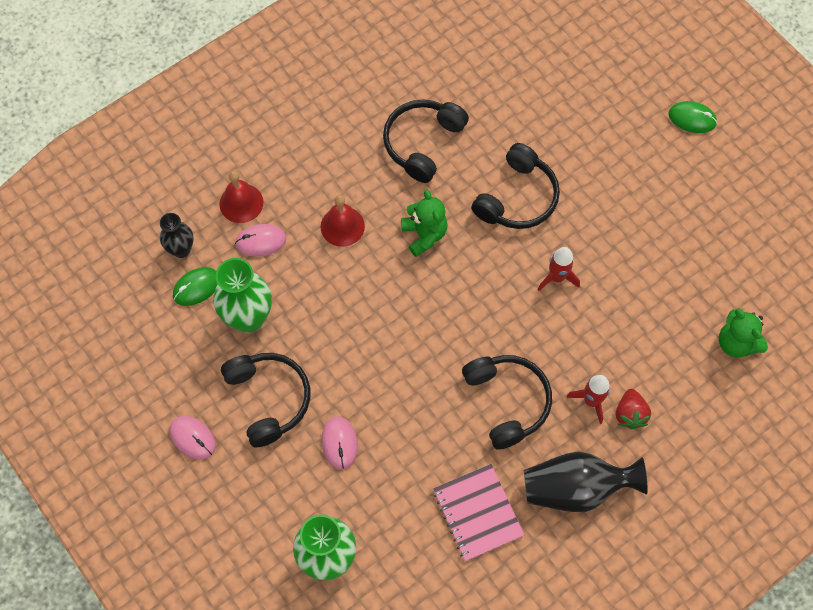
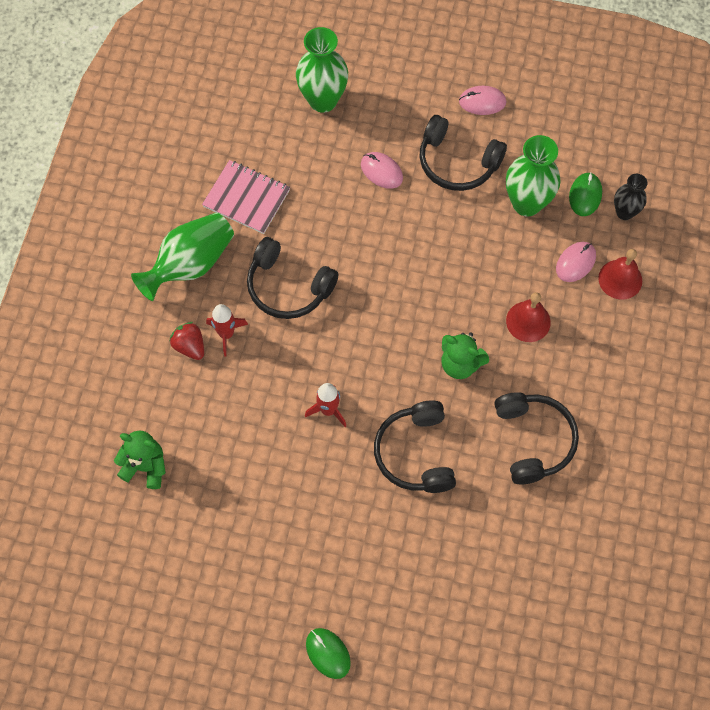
camera: 140 degrees right, 0 degrees up
black vase [524,451,648,512] -> green vase [131,213,234,301]
green mouse [669,101,717,133] -> green mouse turned 75 degrees clockwise [306,628,351,679]

